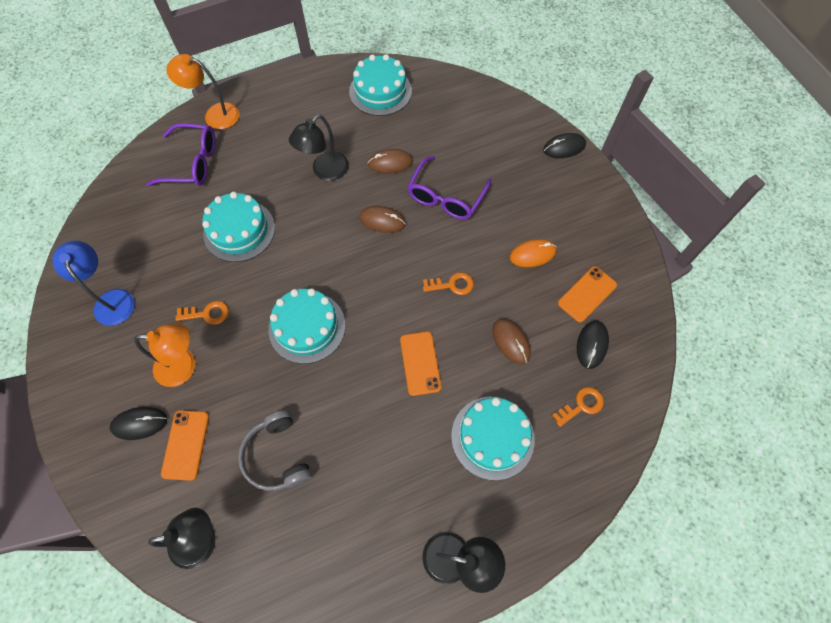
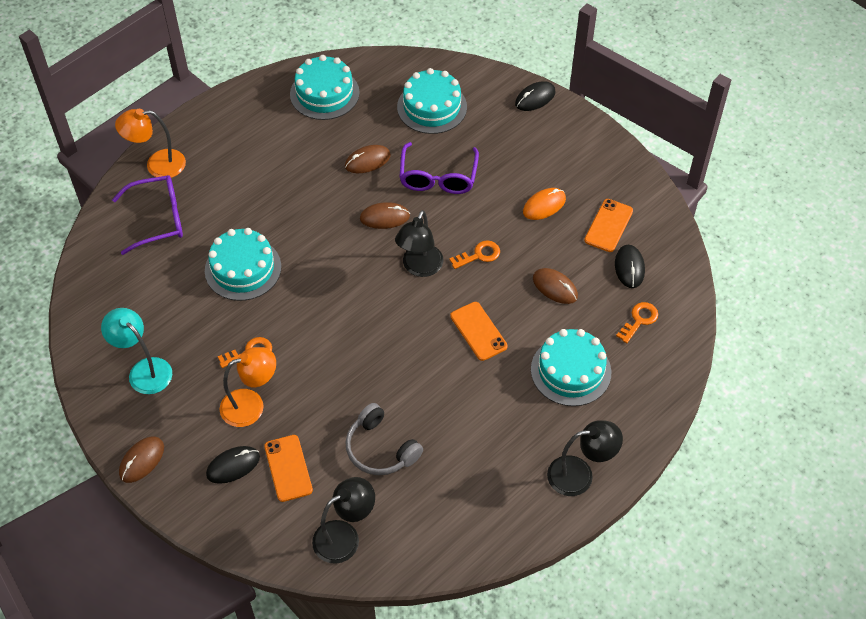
camera: 20 degrees left, 10 degrees down
blue lamp [52,241,135,326] -> turquoise lamp [101,308,172,394]
turquoise cake [268,288,345,364] -> turquoise cake moved to [397,68,467,134]
black lamp [289,114,349,181] -> black lamp moved to [395,210,444,277]
none -> brown mouse [119,436,164,483]

